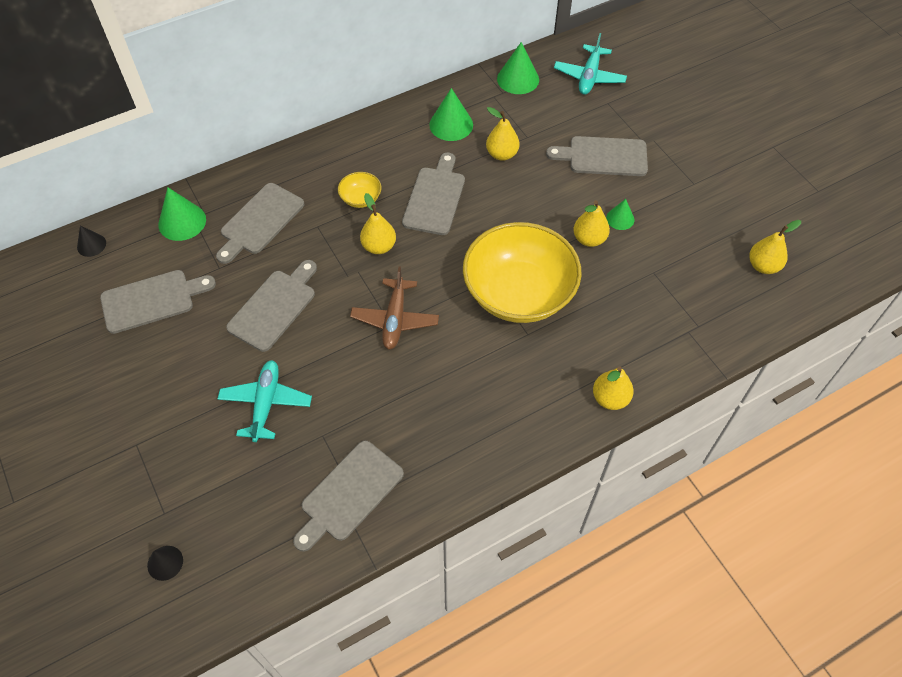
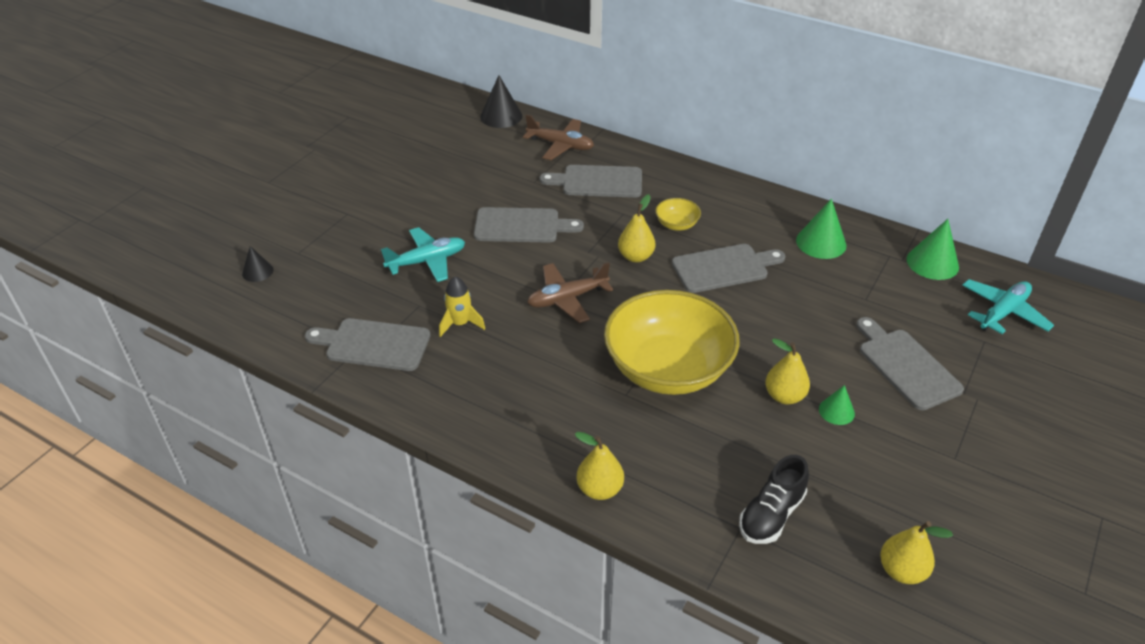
camera: 60 degrees right, 15 degrees down
black cone [77,225,106,257] -> black cone [480,75,522,128], size x1.68
grey cutting board [100,270,216,334] -> none
green cone [158,187,206,241] -> brown plane [523,114,594,160]
yellow pear [486,107,519,161] -> none
turquoise plane [554,33,627,95] -> turquoise plane turned 150 degrees clockwise [962,279,1054,334]
none -> yellow rocket [439,276,485,337]
none -> black shoe [739,455,809,544]

